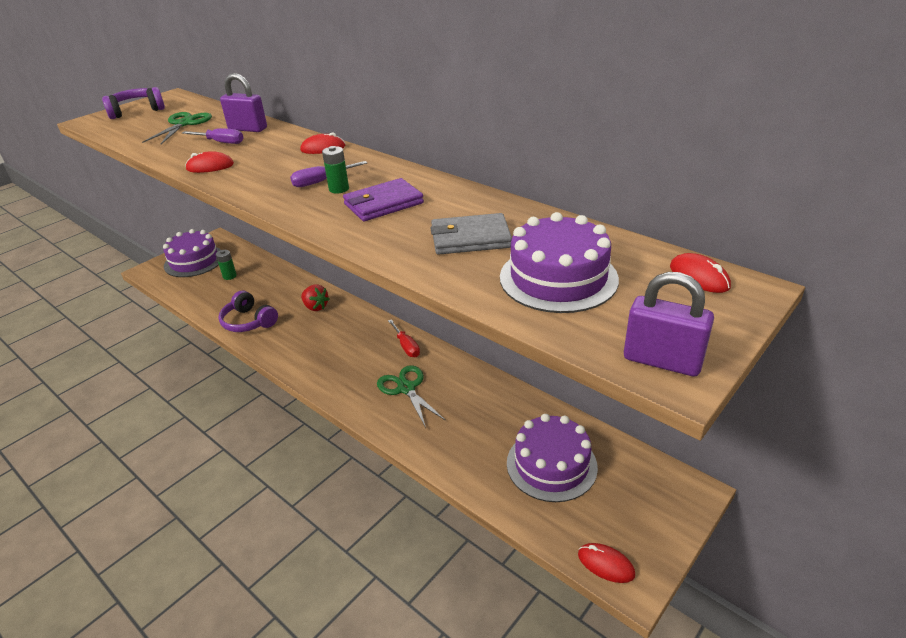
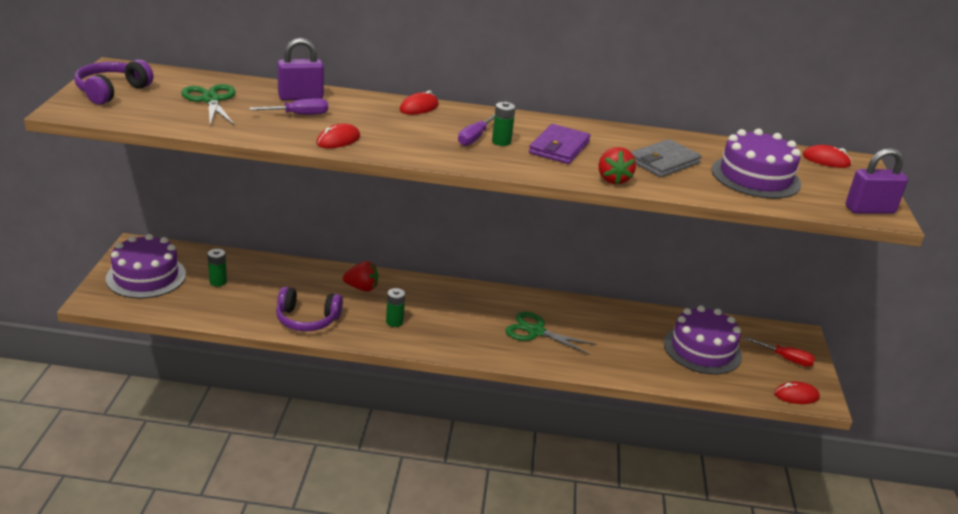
camera: 40 degrees left, 5 degrees down
red screwdriver [388,319,420,357] -> red screwdriver moved to [745,337,815,367]
none -> green battery [386,288,405,327]
none -> red strawberry [599,147,636,185]

